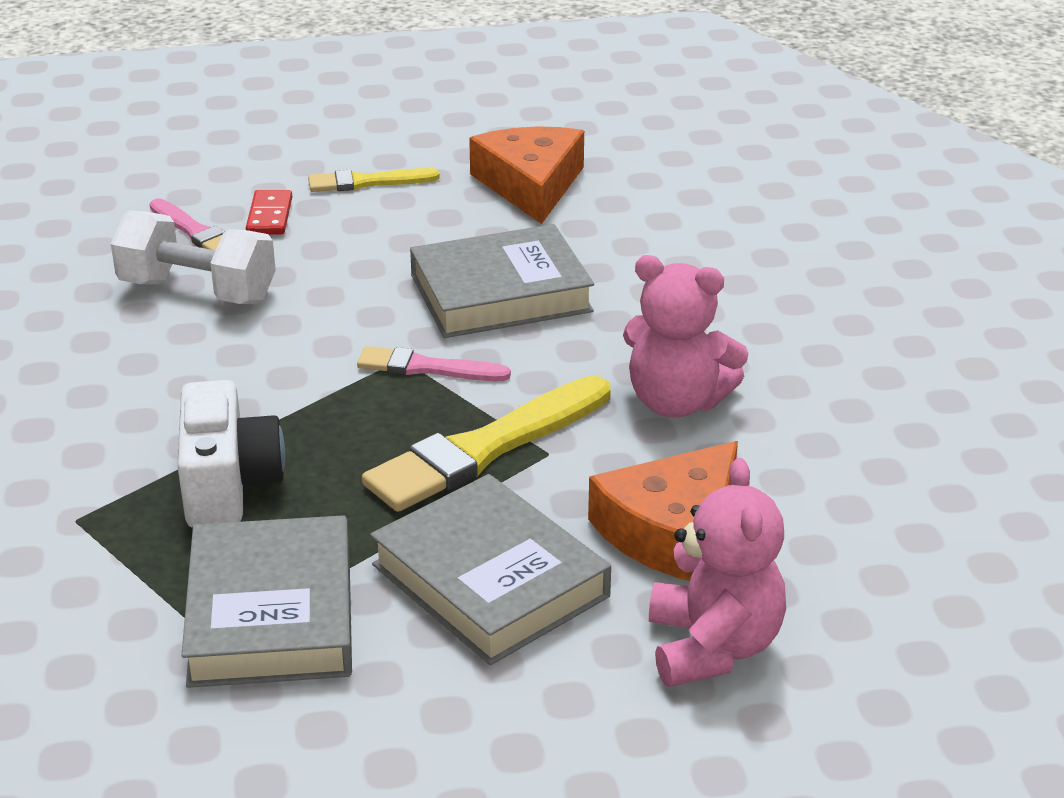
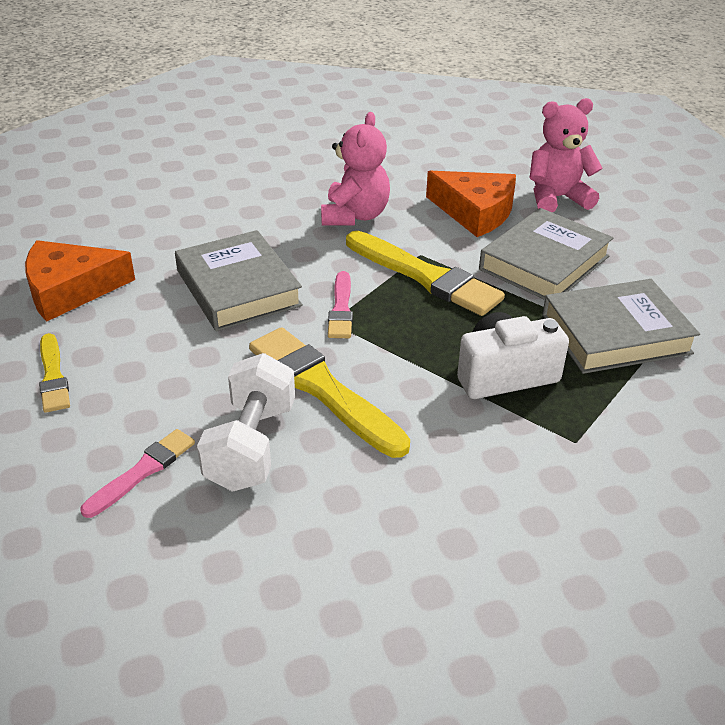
camera: 100 degrees left, 5 degrees up
red domino [246,190,292,235] -> none
none -> yellow brush [249,327,410,458]

